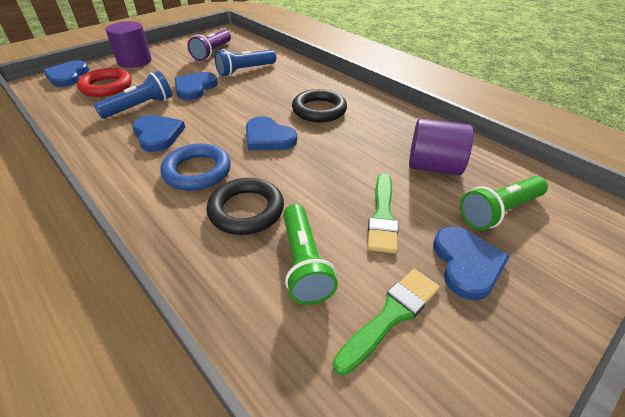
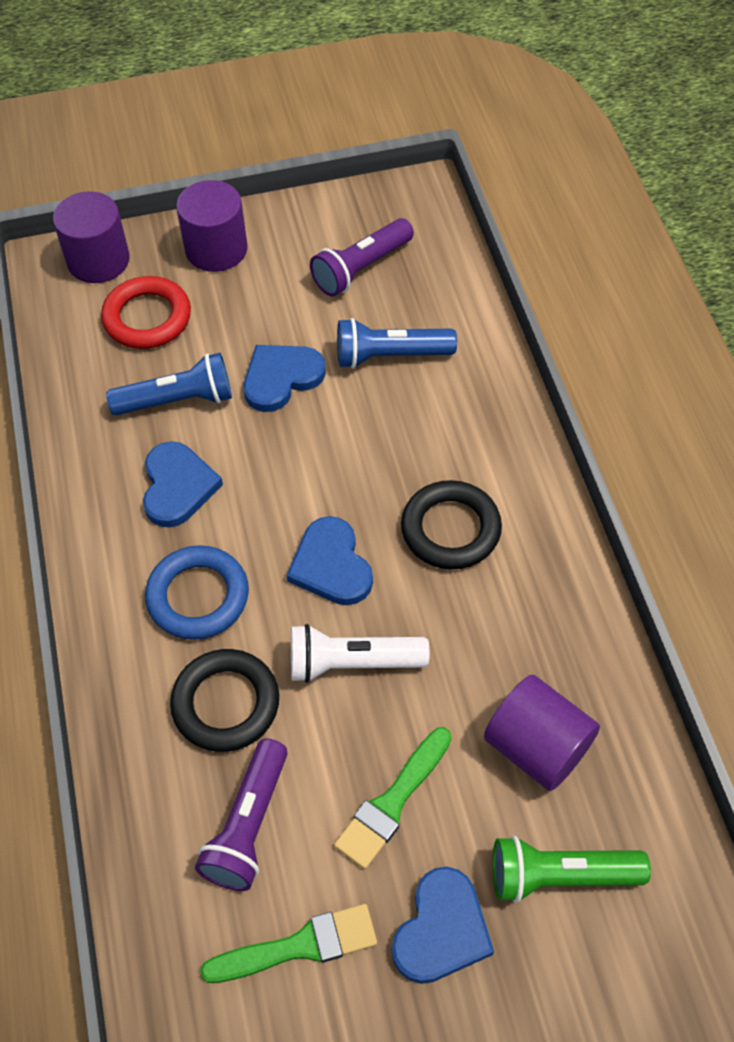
camera: 30 degrees right, 15 degrees up
blue heart [43,60,89,87] -> purple cylinder [53,191,130,283]
green flashlight [283,204,338,305] -> purple flashlight [195,738,288,891]
none -> white flashlight [291,624,430,683]

